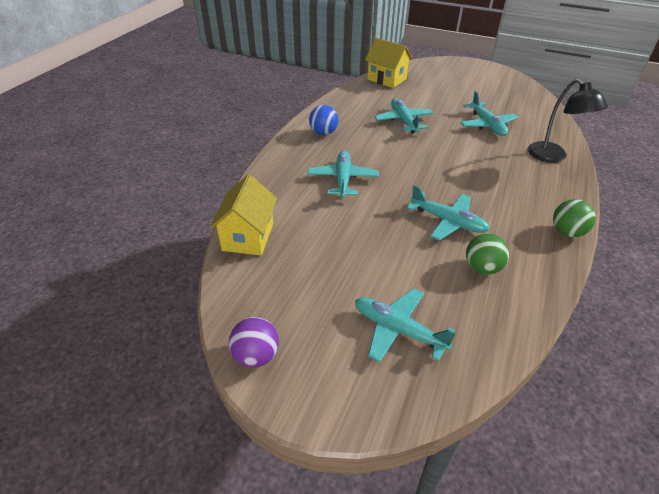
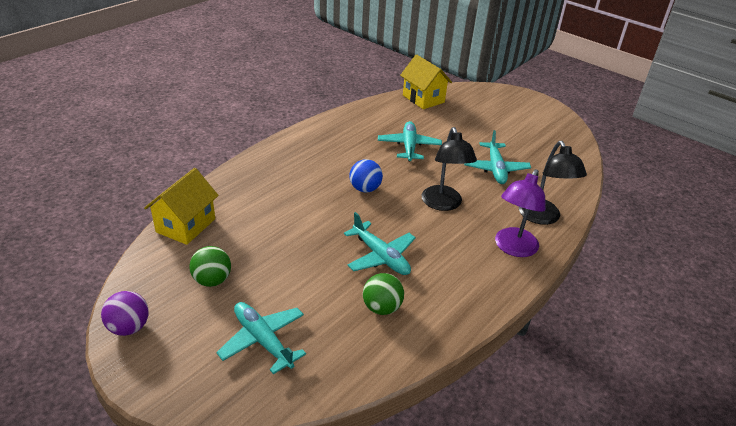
camera: 15 degrees right, 5 degrees down
turquoise plane [308,150,379,198] -> none
blue ball [309,105,338,135] -> blue ball moved to [350,159,383,192]
green ball [553,199,596,237] -> green ball moved to [189,246,231,287]
none -> black lamp [422,127,477,211]
none -> purple lamp [495,169,546,257]

